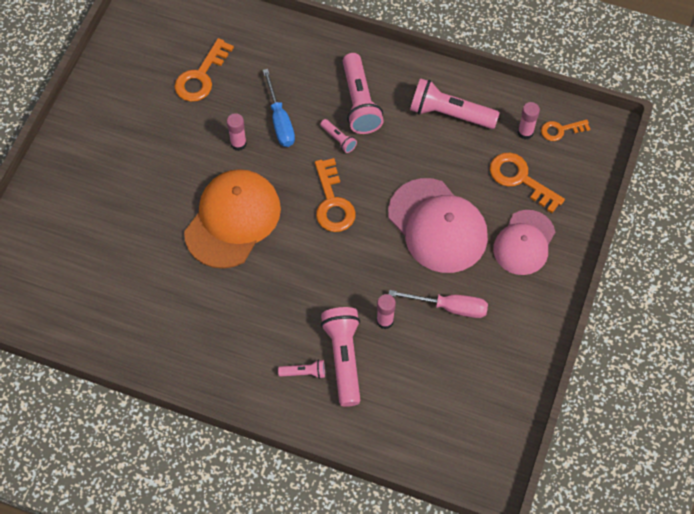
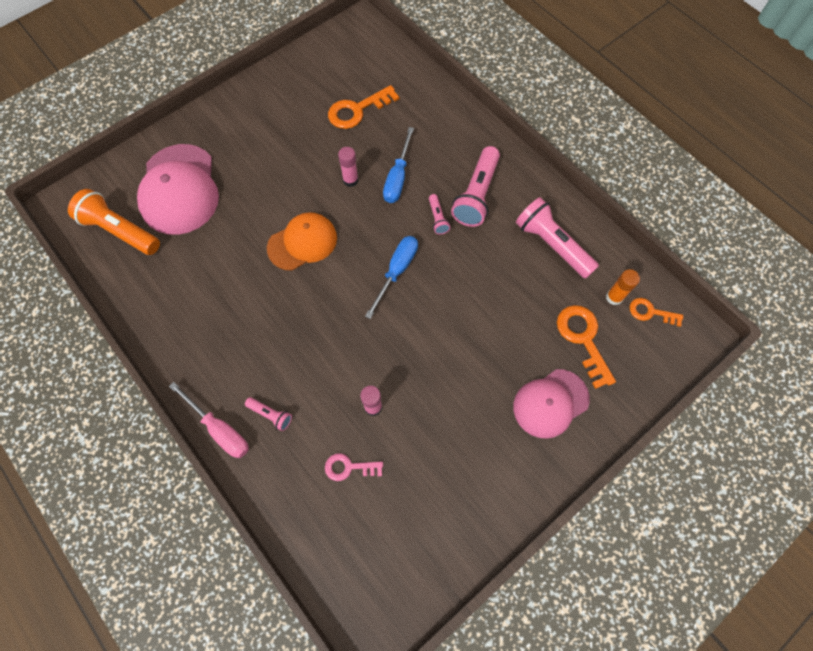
camera: 30 degrees right, 5 degrees up
orange cap [184,169,281,269] -> orange cap [267,212,337,271], size x0.66
orange key [315,158,356,232] -> blue screwdriver [365,236,418,319]
pink flashlight [321,307,360,407] -> none
pink cap [388,178,488,273] -> pink cap moved to [137,144,219,235]
pink screwdriver [389,290,488,318] -> pink screwdriver moved to [169,382,249,458]
pink glue stick [518,102,540,140] -> orange glue stick [606,269,640,305]
none -> orange flashlight [68,189,160,255]
none -> pink key [325,453,383,481]

